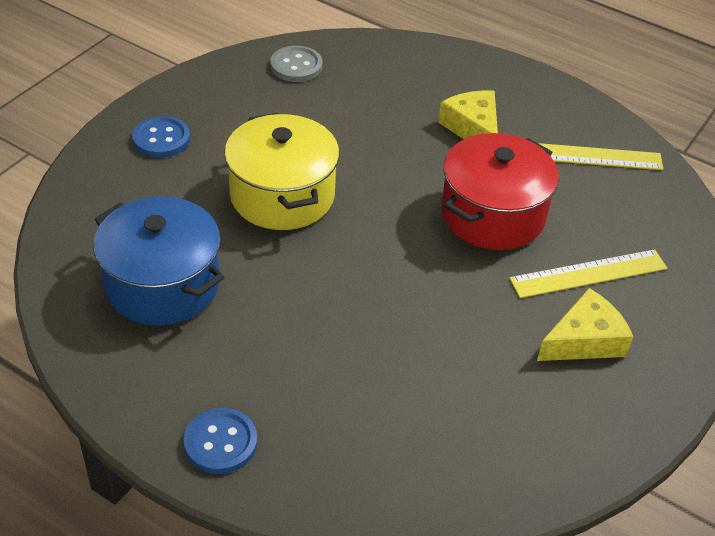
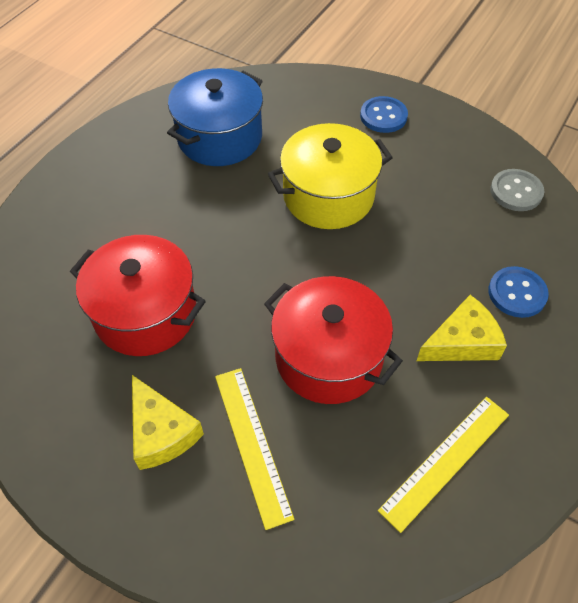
camera: 90 degrees right, 10 degrees up
blue button [183,408,257,474] -> blue button moved to [488,266,549,318]
yellow ruler [538,143,663,170] -> yellow ruler turned 45 degrees clockwise [378,397,509,533]
none -> red pot [70,235,206,356]

